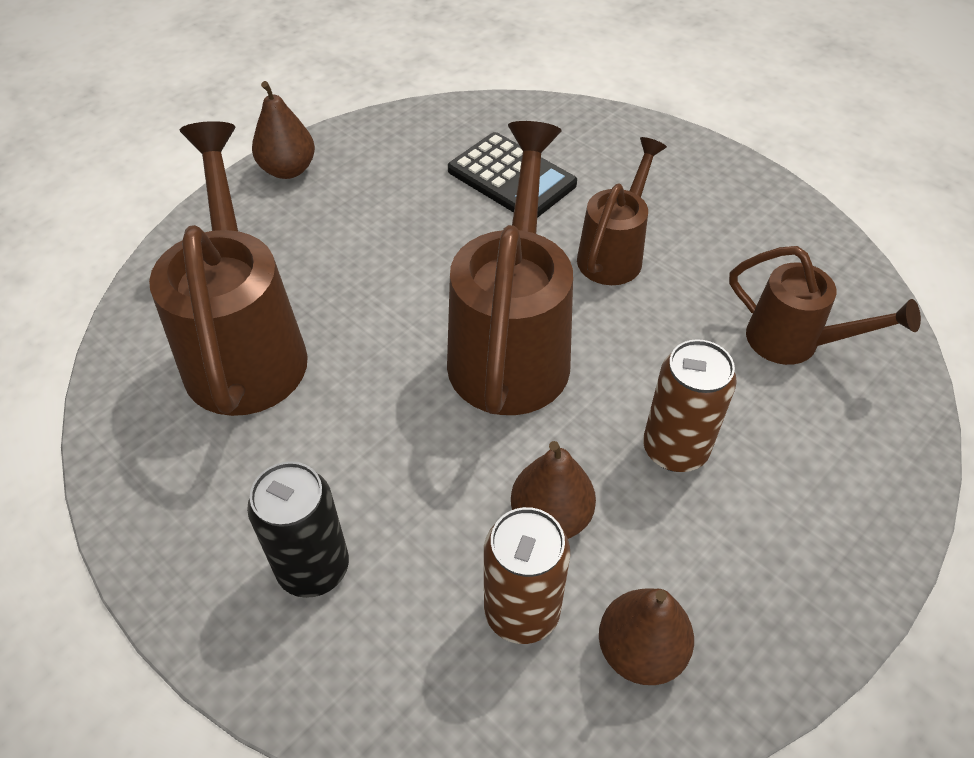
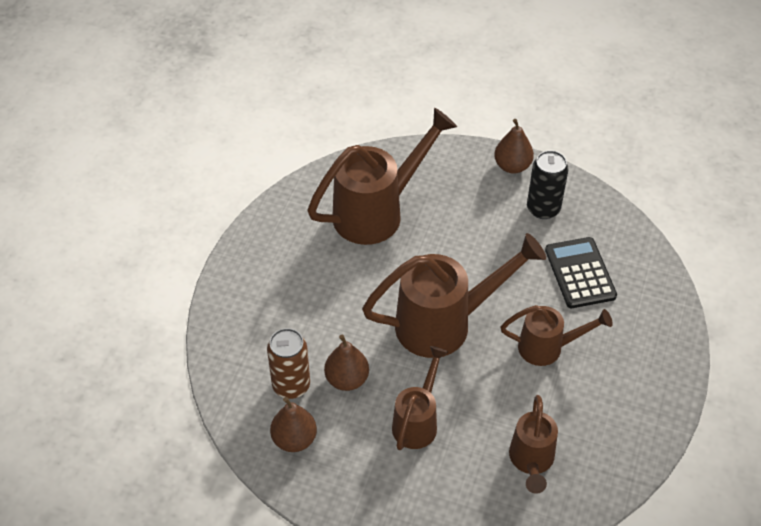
camera: 65 degrees right, 0 degrees up
black can [247,462,349,598] -> black can moved to [527,150,569,219]
black calculator [448,132,577,218] -> black calculator turned 150 degrees clockwise [545,237,617,308]
brown can [643,339,737,472] -> brown watering can [392,346,448,450]

